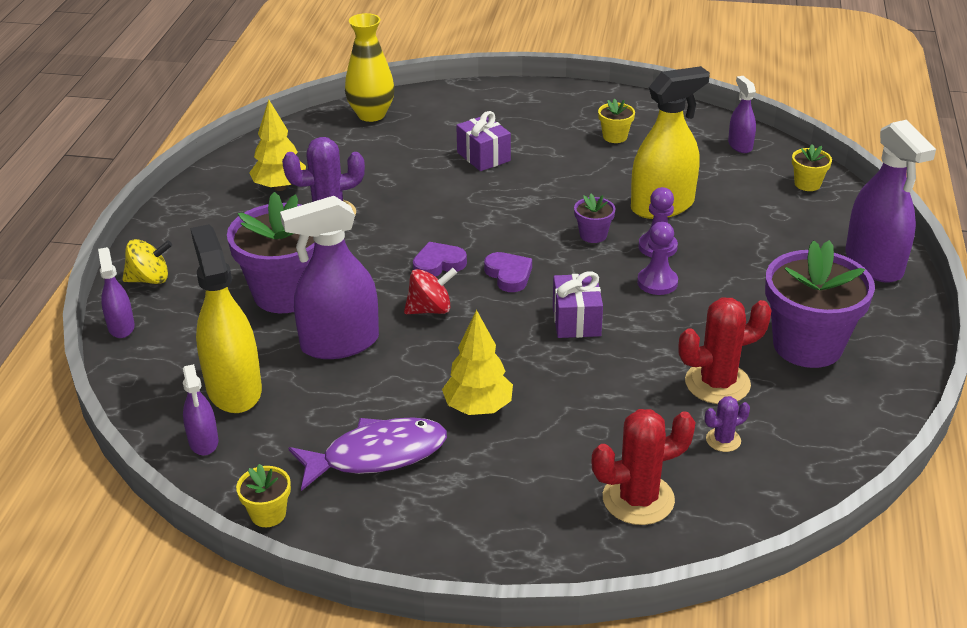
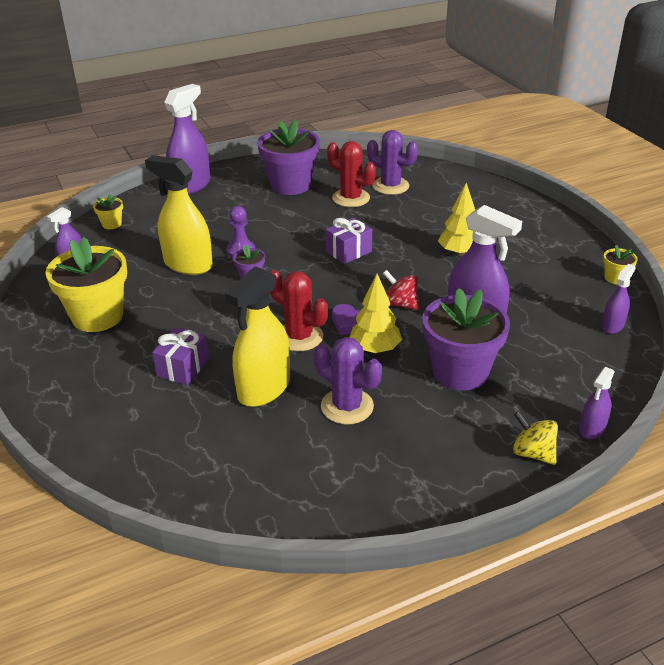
camera: 125 degrees left, 0 degrees up
yellow spray bottle [190,224,262,413] -> yellow spray bottle moved to [225,266,290,407]
yellow tree [249,100,306,191] -> yellow tree moved to [349,274,402,353]
purple fish [289,417,447,491] -> none
yellow vase [345,13,394,122] -> none
purple heart [484,252,532,292] -> none
red cactus [592,409,696,525] -> red cactus moved to [270,270,328,351]
yellow flower pot [598,99,635,143] -> yellow flower pot [45,237,127,332], size x2.24
purple pawn [637,222,678,295] -> none
purple cactus [705,396,750,452] -> purple cactus [367,130,418,195], size x1.96

